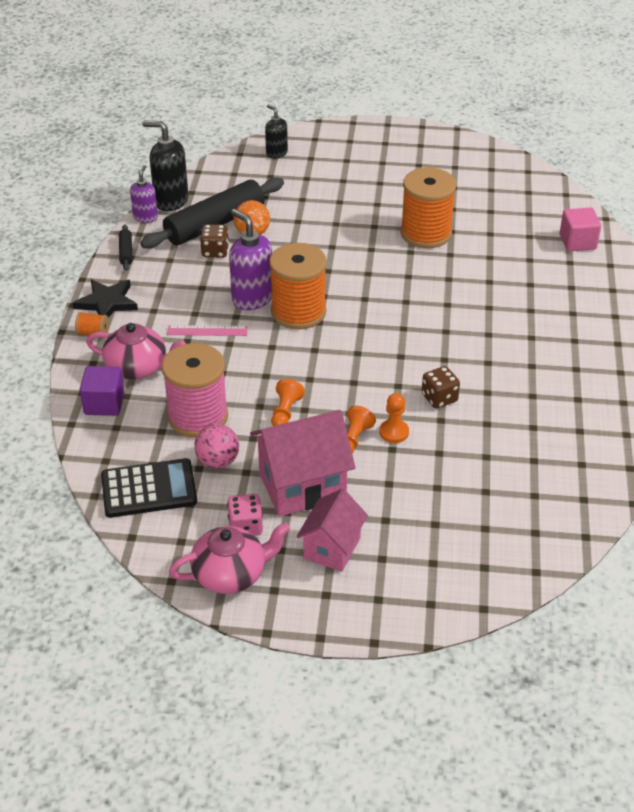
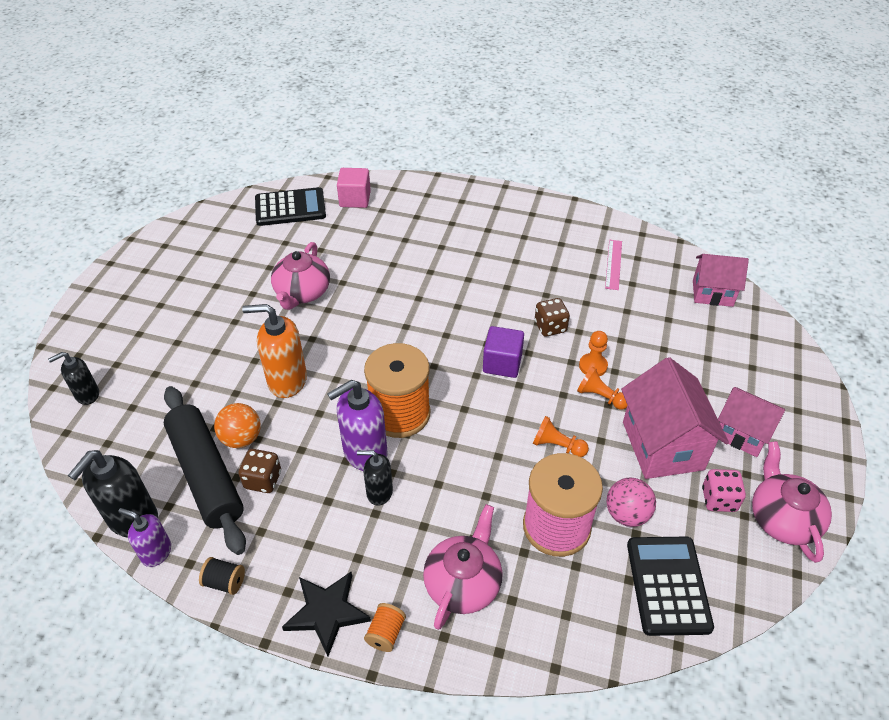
camera: 80 degrees left, 5 degrees up
purple cube [80,366,124,416] -> purple cube moved to [483,326,524,378]
black rolling pin [119,225,133,271] -> black spool [199,557,245,595]
pink ruler [167,325,248,336] -> pink ruler moved to [605,240,622,290]
orange spool [400,167,456,248] -> pink teapot [271,242,330,310]
none -> orange soap dispenser [242,304,307,398]
none -> black calculator [255,187,326,226]
none -> black soap dispenser [357,450,393,506]
none -> pink house [693,254,749,307]

